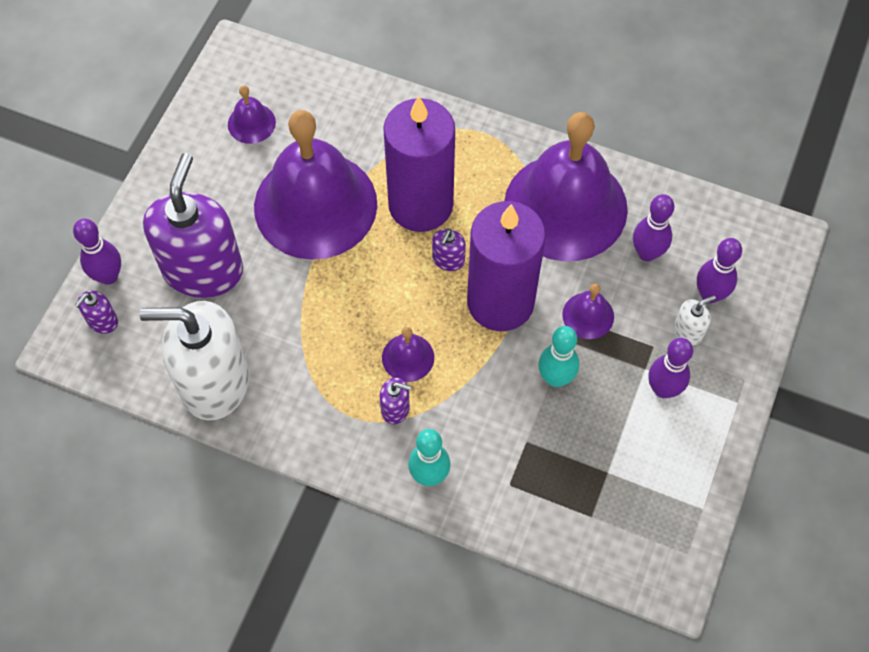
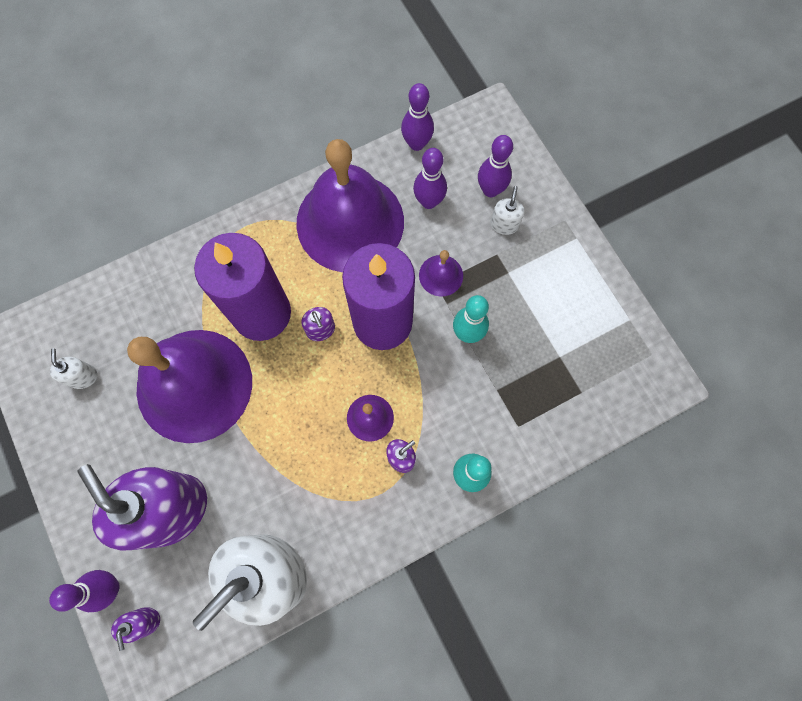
camera: 50 degrees left, 10 degrees up
purple bell [228,85,276,144] -> white soap dispenser [50,348,98,389]
purple bowling pin [648,338,693,398] -> purple bowling pin moved to [401,83,434,151]

